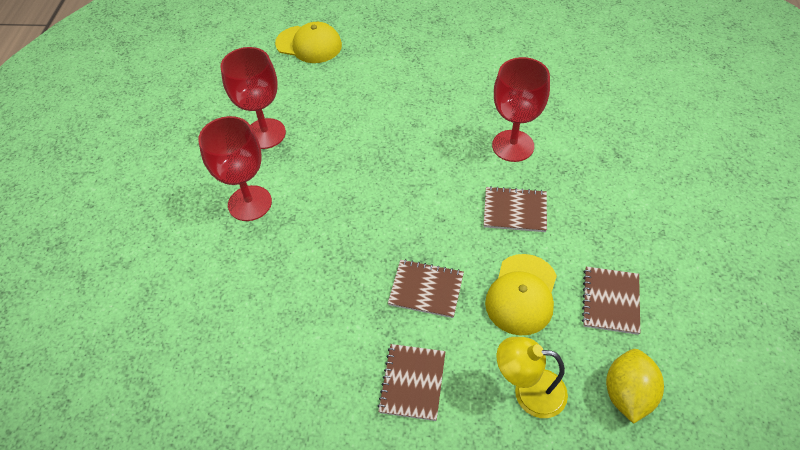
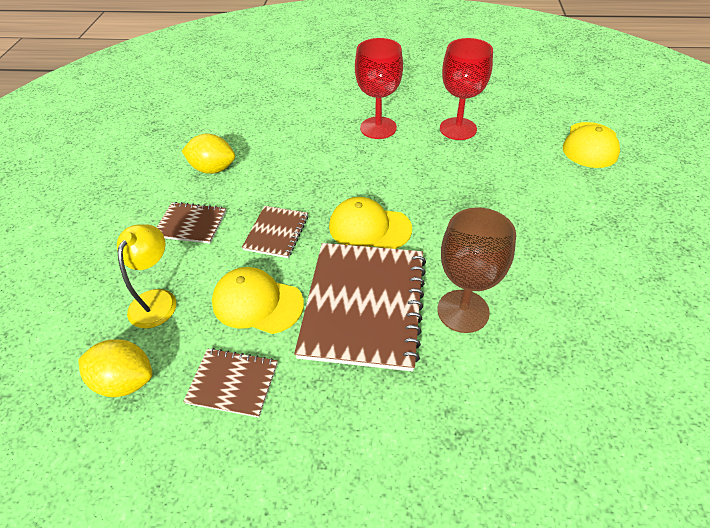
camera: 90 degrees right, 5 degrees down
brown notebook [484,186,547,232] -> brown notebook [294,243,426,371], size x2.02
red goblet [492,57,550,162] -> brown goblet [438,207,516,333]
none -> yellow lemon [182,134,235,174]
none -> yellow cap [329,197,412,249]

